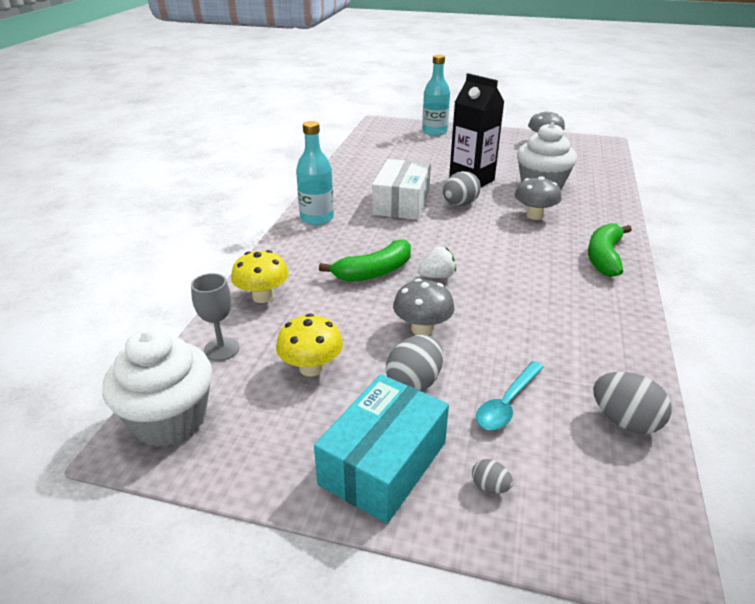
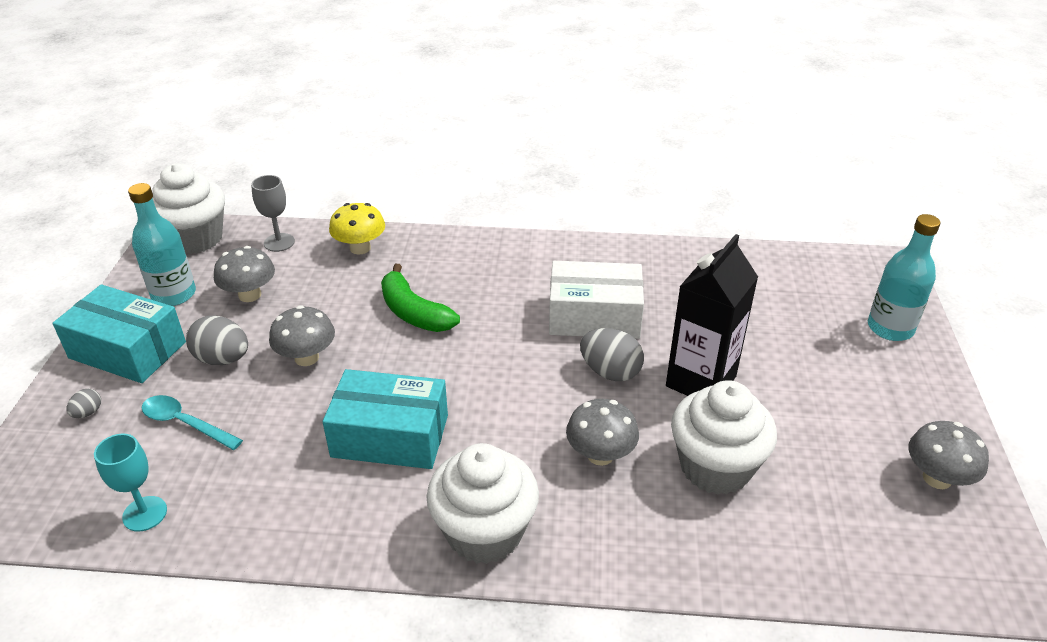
camera: 80 degrees right, 5 degrees up
yellow mushroom [276,314,343,376] -> grey mushroom [214,246,275,302]
turquoise bottle [296,121,334,225] -> turquoise bottle moved to [128,183,196,306]
white strawberry [418,246,456,278] -> none
green banana [588,223,632,277] -> white cupcake [426,443,539,564]
grey egg [593,372,672,434] -> turquoise goblet [94,434,167,532]
none -> turquoise box [323,369,448,469]

